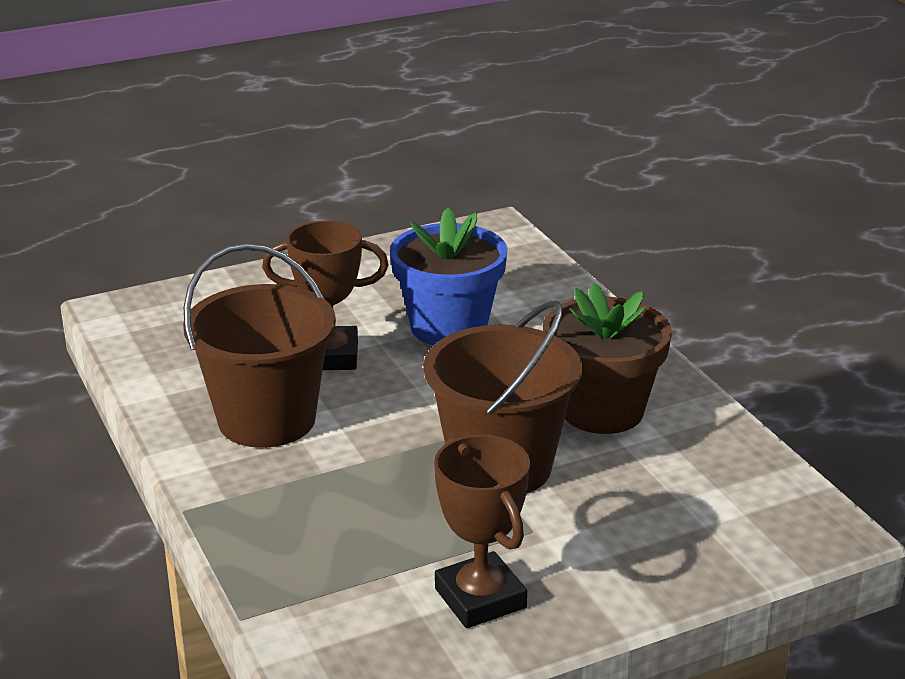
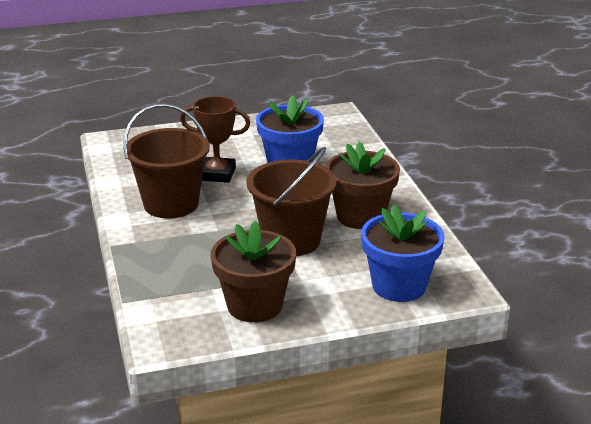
camera: 10 degrees right, 0 degrees up
brown trophy [434,434,530,628] -> brown flower pot [211,221,296,322]
none -> blue flower pot [361,204,445,302]

